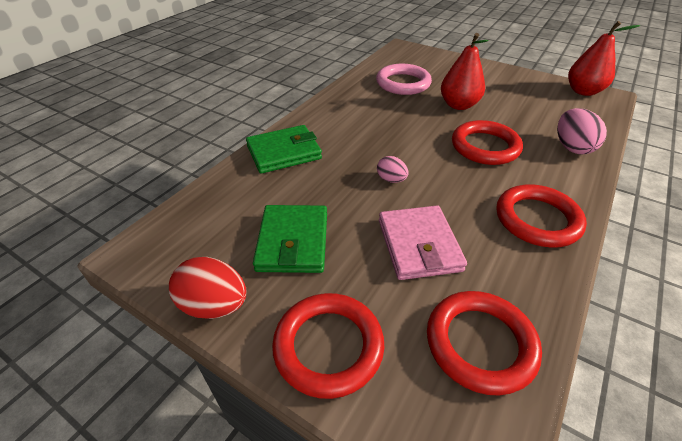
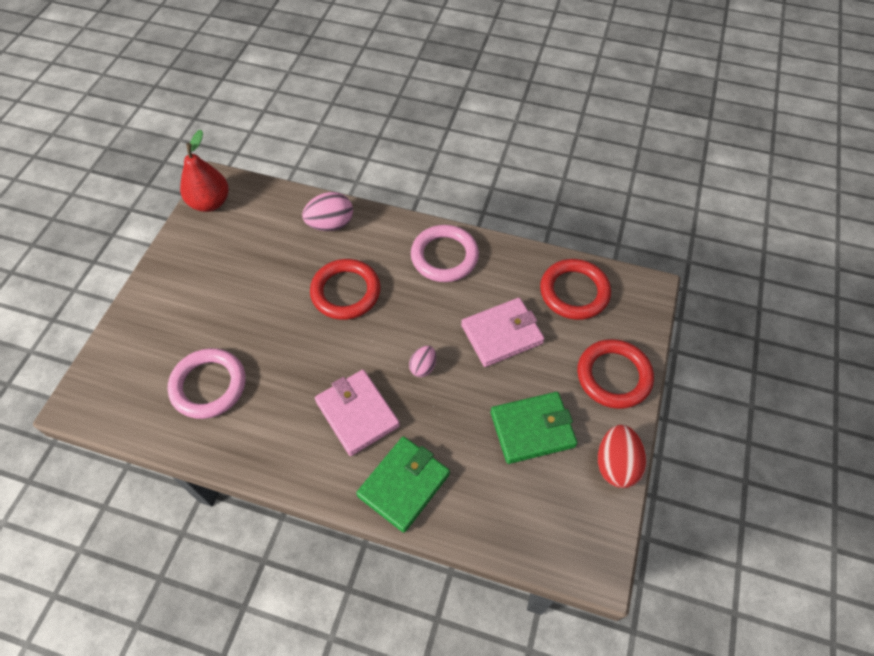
camera: 105 degrees left, 15 degrees up
green wallet [246,125,322,174] -> green wallet turned 75 degrees clockwise [356,436,450,533]
red pear [441,33,489,110] -> none
red ring [496,184,587,248] -> pink ring [411,225,479,282]
none -> pink wallet [315,370,400,456]

